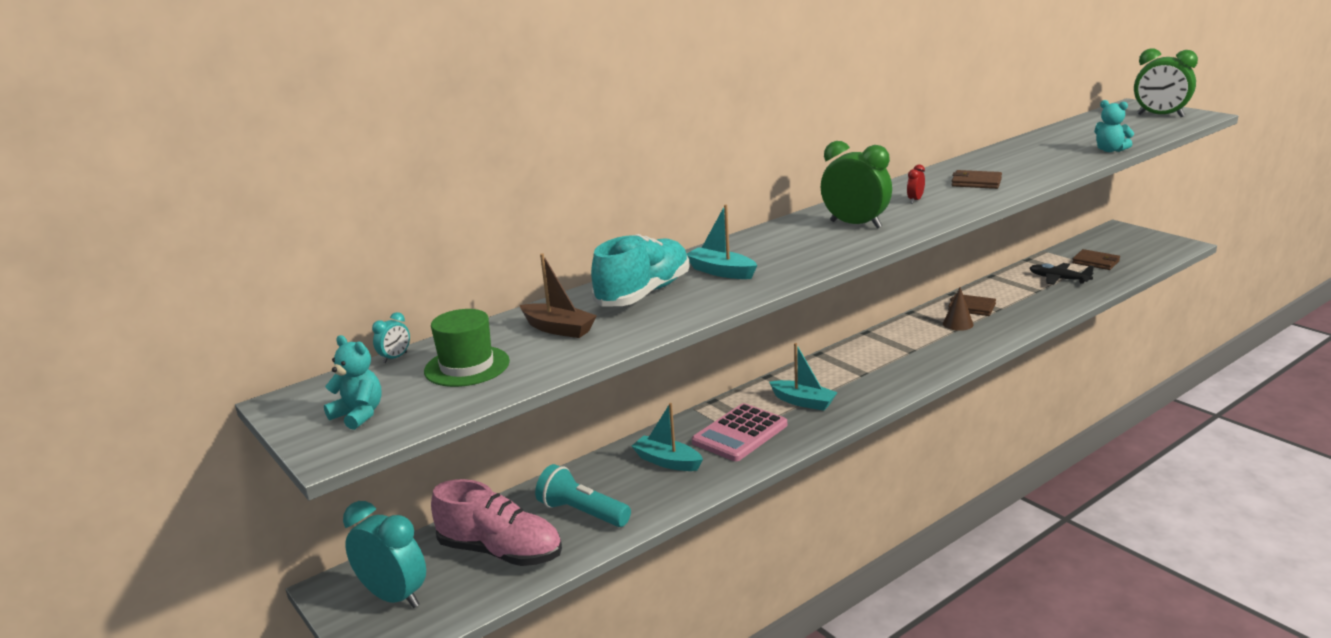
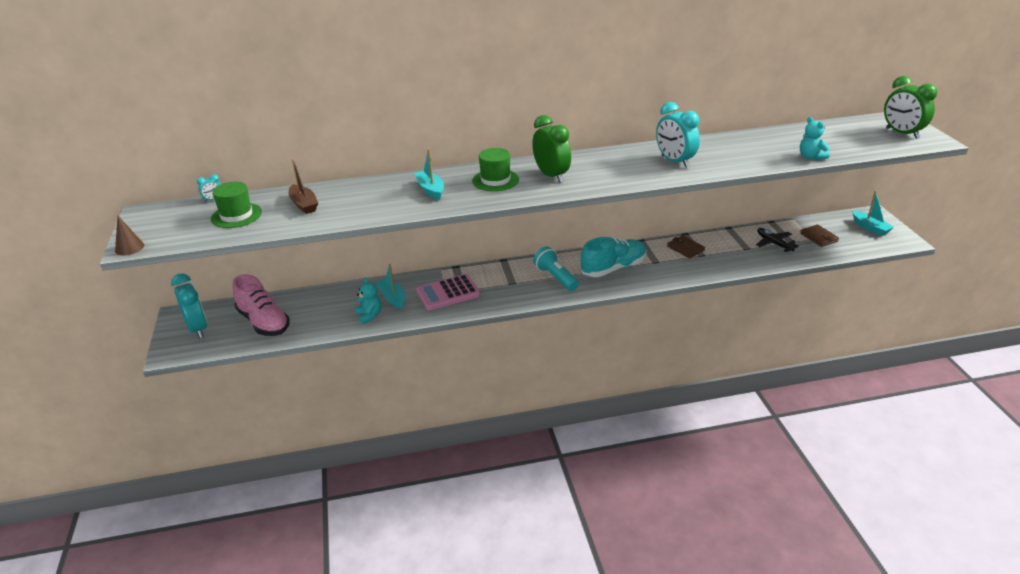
camera: 25 degrees right, 10 degrees up
turquoise teddy bear [324,335,382,430] -> turquoise teddy bear moved to [355,277,382,324]
turquoise flashlight [535,464,631,527] -> turquoise flashlight moved to [533,246,579,291]
turquoise shoe [591,234,690,307] -> turquoise shoe moved to [581,237,647,277]
turquoise boat [769,343,838,411] -> turquoise boat moved to [852,190,894,236]
red clock [907,165,925,204] -> none
brown cone [943,287,973,331] -> brown cone moved to [115,216,144,256]
brown wallet [951,170,1002,189] -> turquoise clock [656,102,700,168]
none -> green hat [472,148,519,191]

